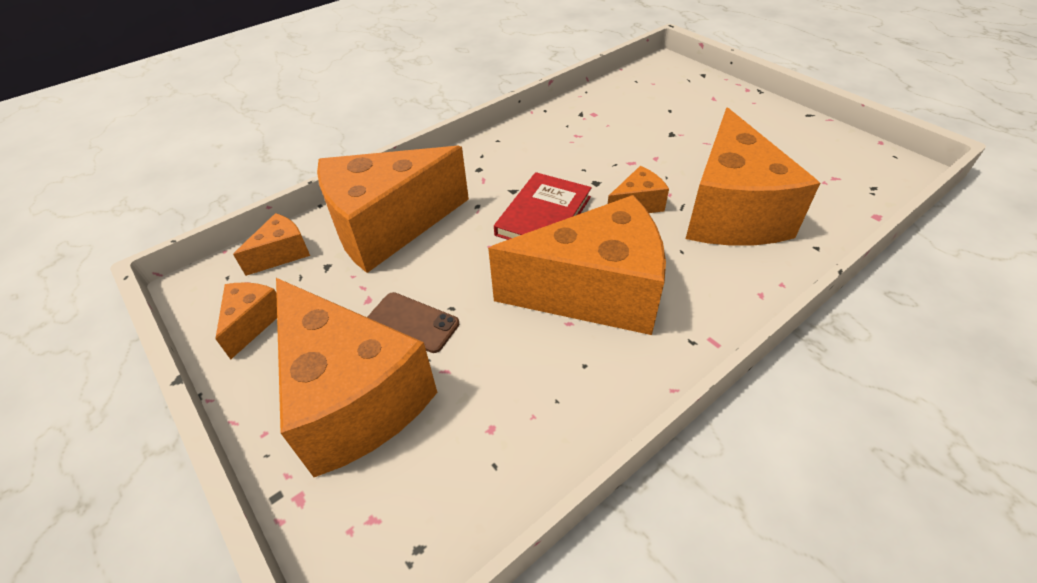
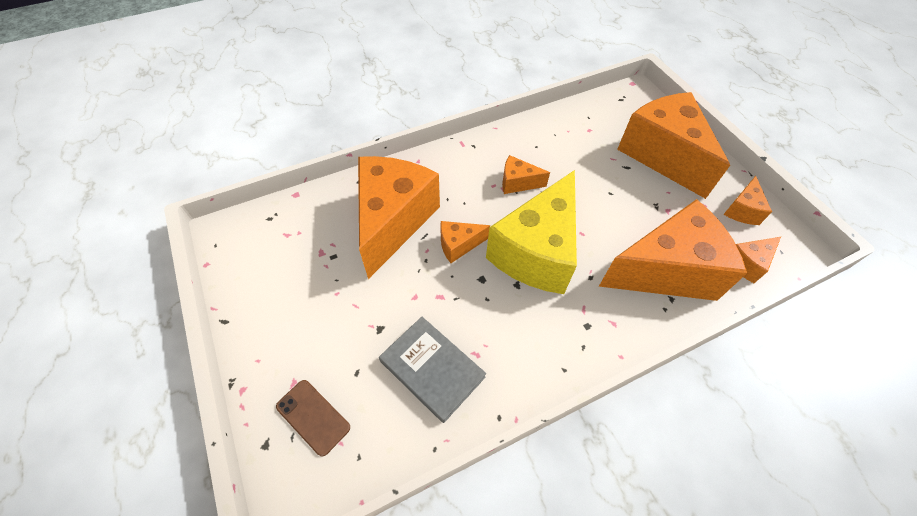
camera: 170 degrees left, 10 degrees up
brown phone [367,292,459,353] -> brown phone moved to [276,380,350,456]
orange cheese [488,195,666,335] -> orange cheese [502,155,550,194], size x0.44
red book [494,172,592,240] -> yellow cheese [486,170,577,294]
none -> grey book [379,317,486,423]

